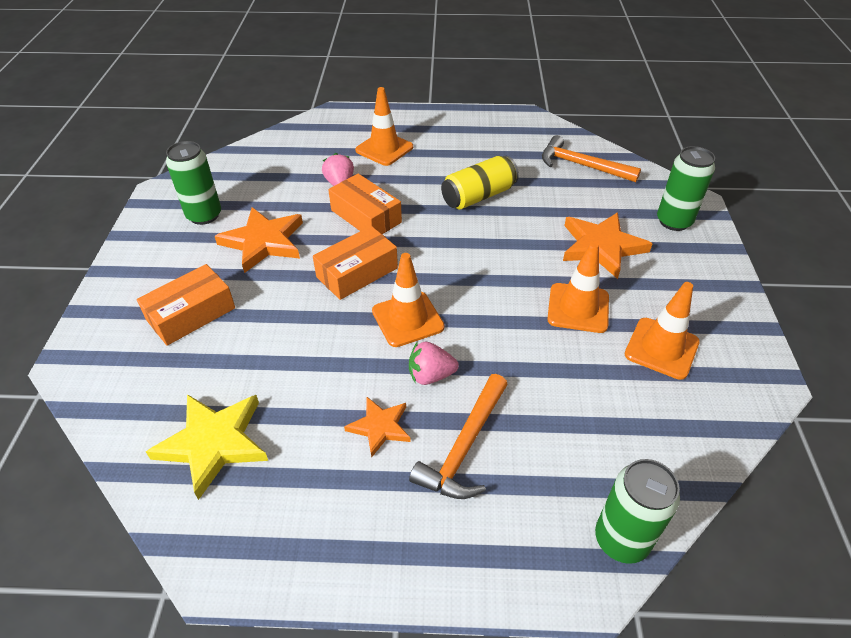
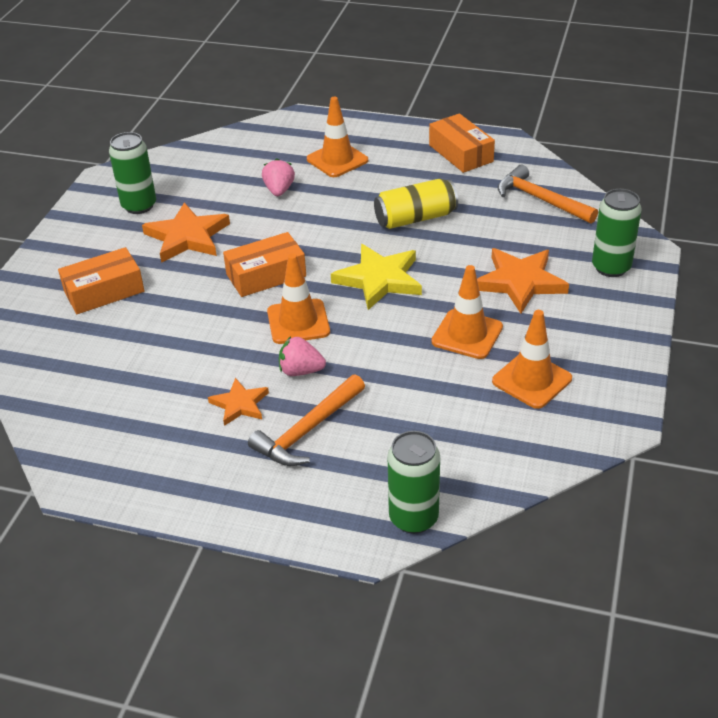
camera: 15 degrees right, 5 degrees down
yellow star [146,394,268,500] -> yellow star moved to [331,244,422,310]
orange box [328,174,402,234] -> orange box moved to [429,114,495,173]

